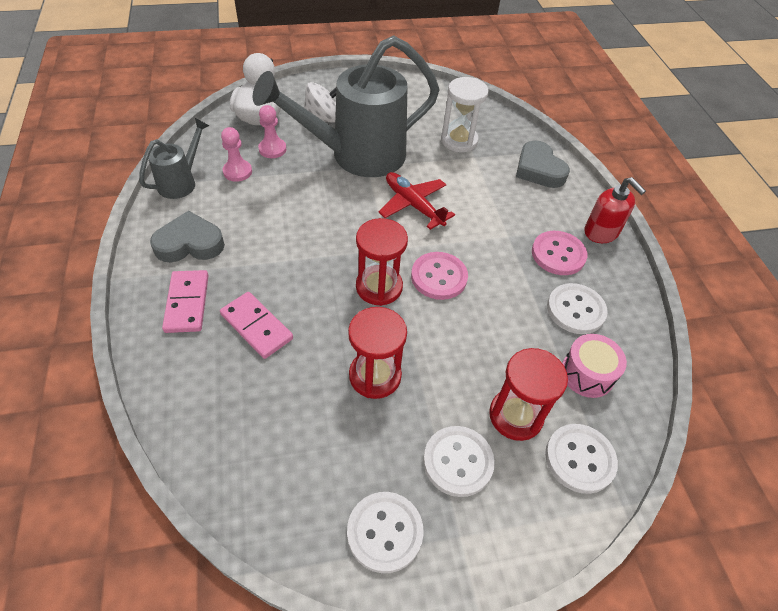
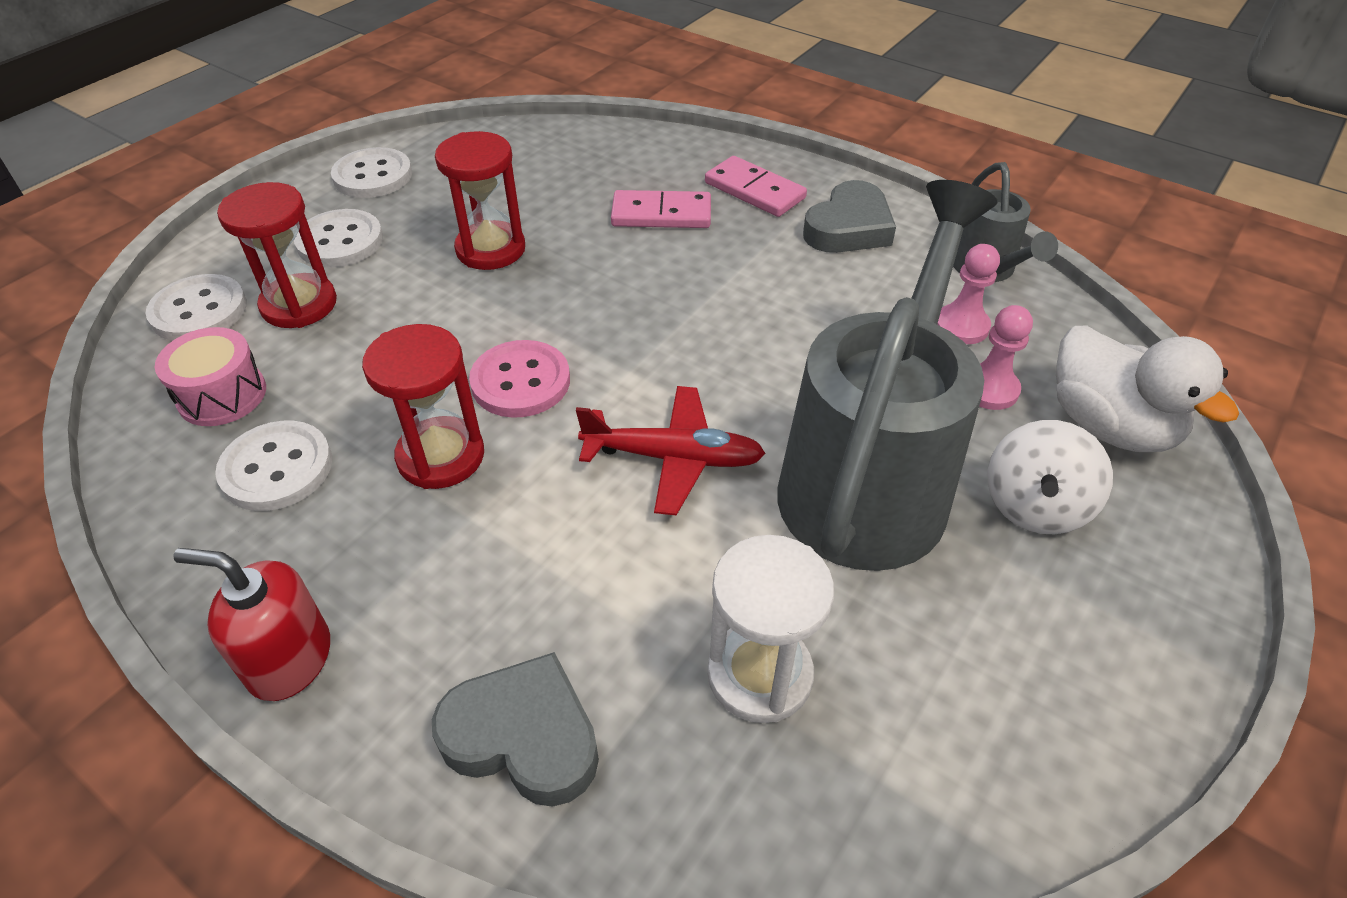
camera: 140 degrees right, 5 degrees down
red hourglass [356,218,408,306] -> red hourglass moved to [362,324,484,489]
pink button [532,231,587,275] -> none

